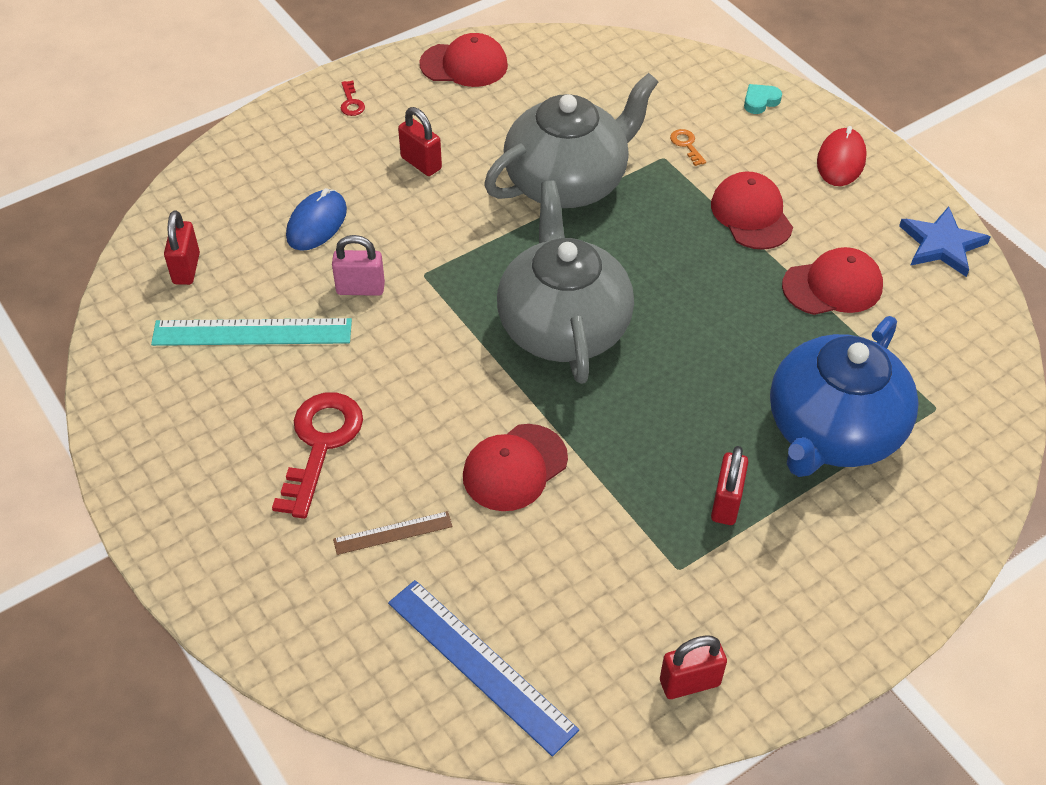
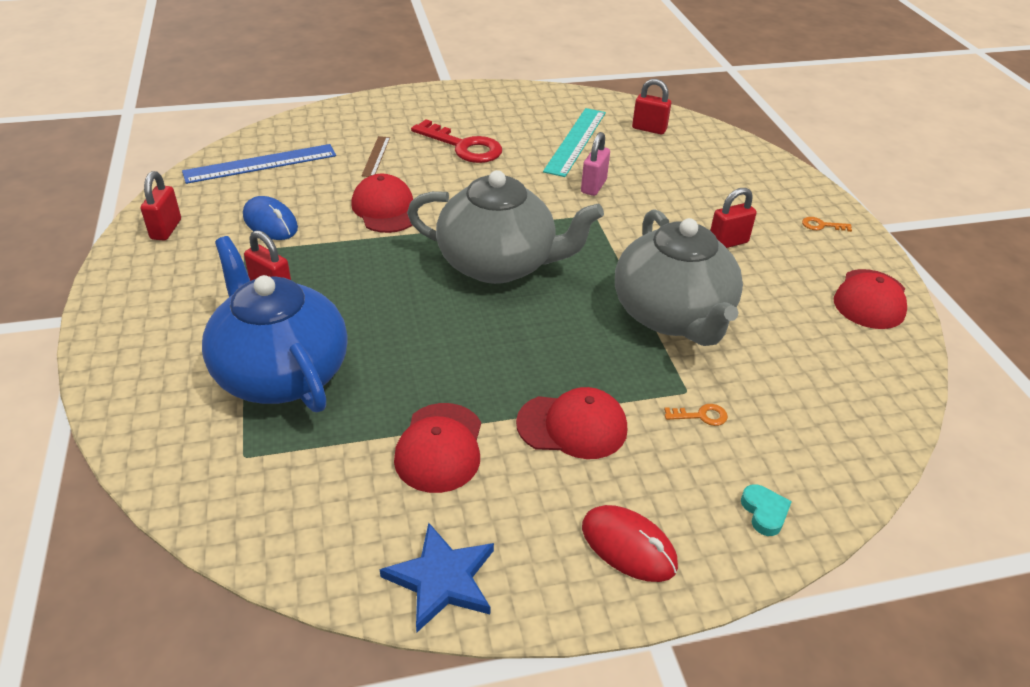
camera: 110 degrees right, 10 degrees down
blue mouse [286,188,347,251] -> blue mouse moved to [243,196,298,240]
red key [341,81,365,116] -> orange key [802,217,852,232]

